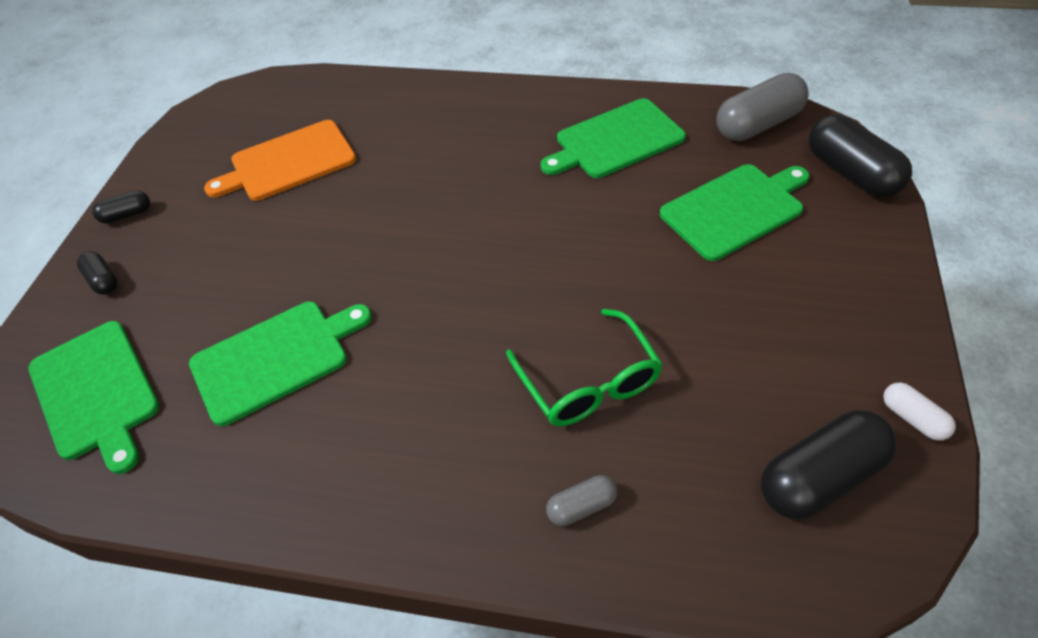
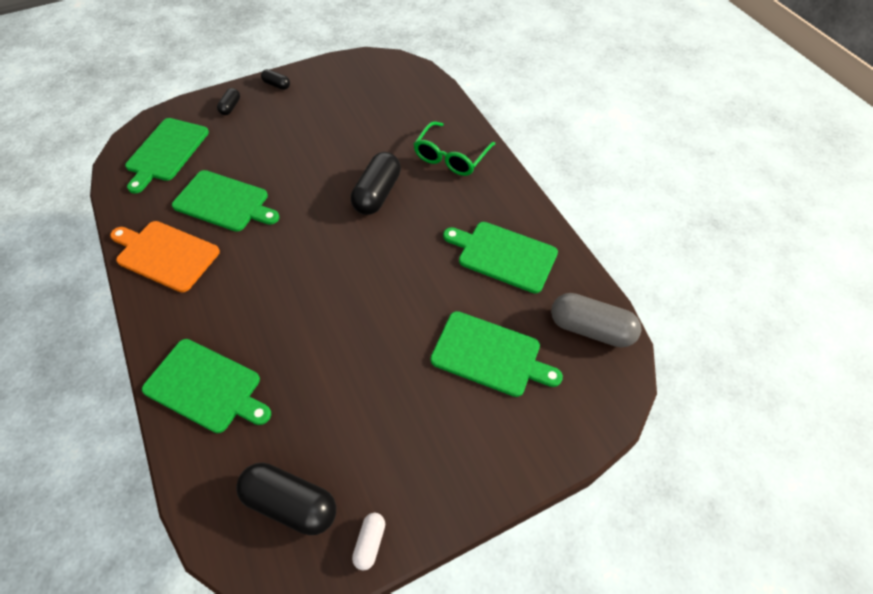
camera: 50 degrees right, 5 degrees up
orange cutting board [204,120,356,201] -> orange cutting board moved to [110,221,220,292]
green glasses [506,309,663,426] -> green glasses moved to [414,121,495,176]
grey capsule [546,475,617,526] -> green cutting board [142,339,271,433]
black capsule [808,115,912,198] -> black capsule moved to [351,152,401,215]

